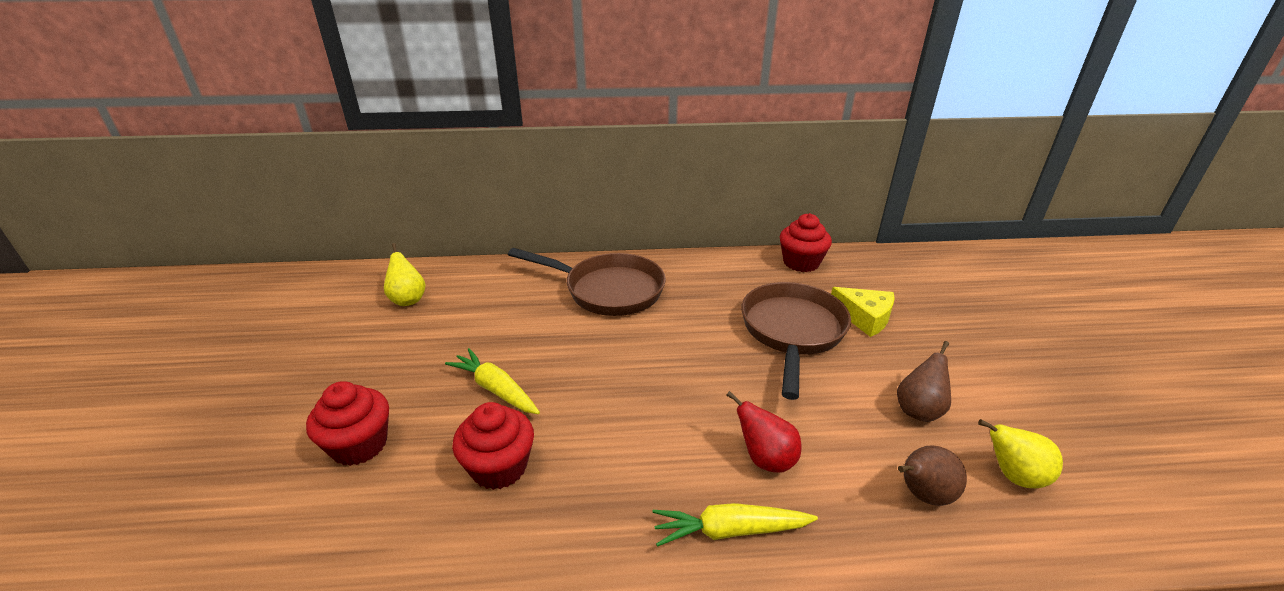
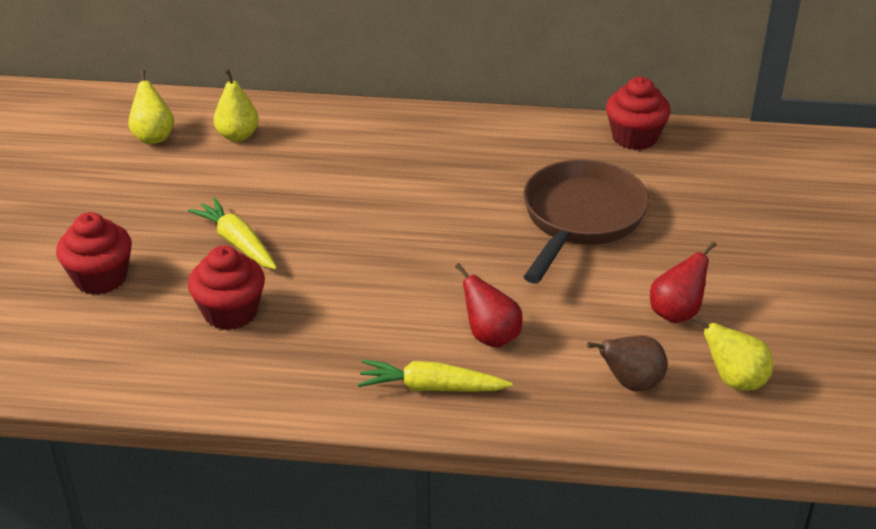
camera: 10 degrees right, 5 degrees up
brown pan [508,248,666,316] -> none
yellow cheese [831,287,895,337] -> none
brown pear [897,341,951,422] -> red pear [650,241,716,323]
none -> yellow pear [214,69,259,142]

